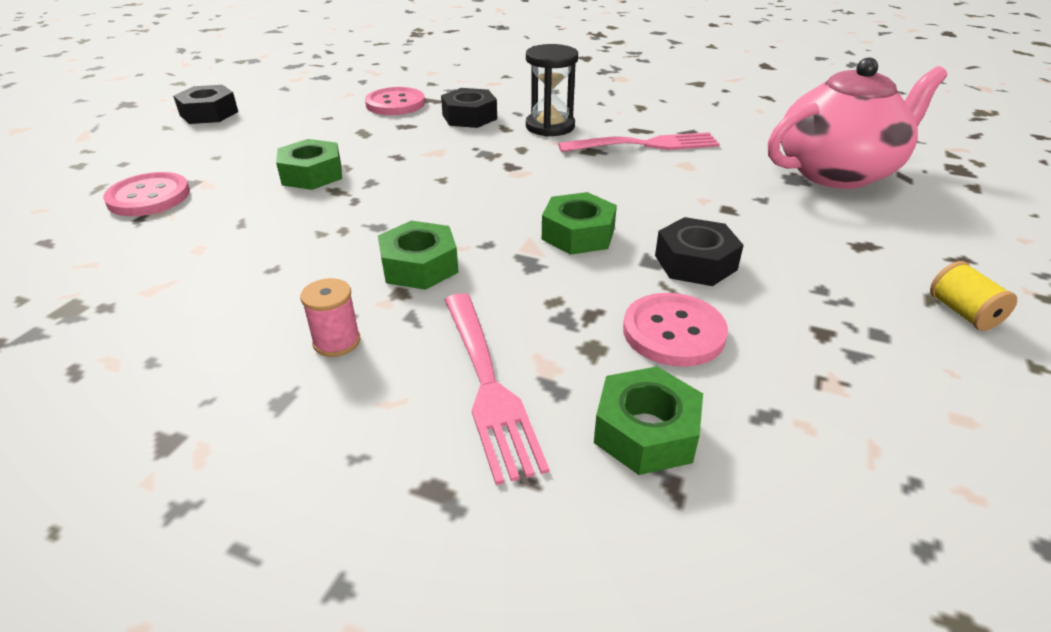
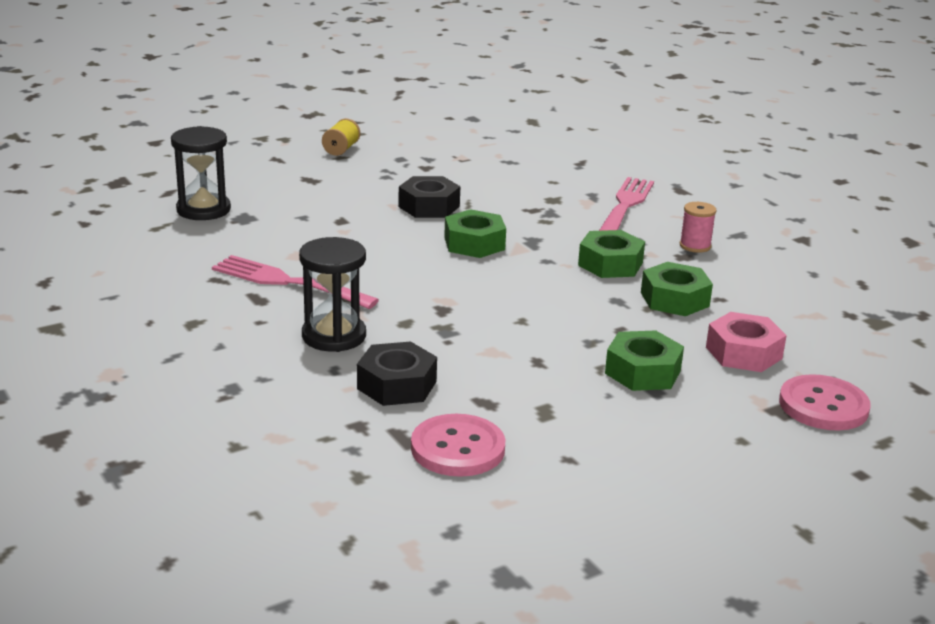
camera: 145 degrees left, 10 degrees down
black nut [173,85,238,124] -> none
green nut [594,366,703,475] -> green nut moved to [641,262,713,316]
pink button [623,293,728,367] -> none
pink teapot [768,57,947,189] -> black hourglass [171,126,231,220]
none -> pink nut [706,312,787,372]

